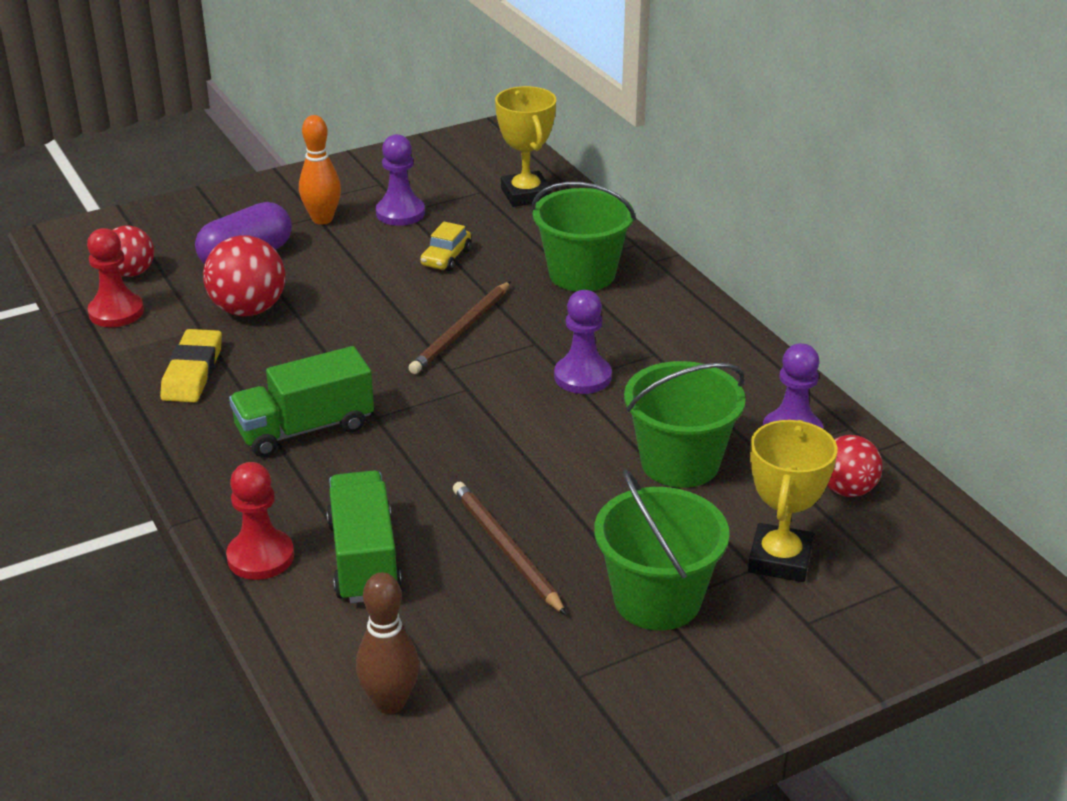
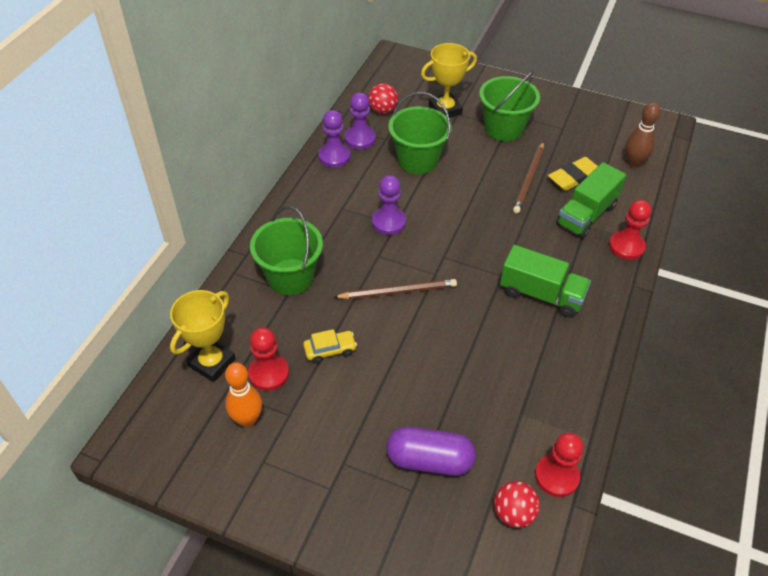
camera: 130 degrees left, 15 degrees up
yellow eraser [160,329,222,402] -> yellow eraser moved to [548,157,598,191]
red ball [203,235,285,316] -> none
orange bowling pin [299,115,341,224] -> orange bowling pin moved to [225,362,262,427]
purple pawn [376,134,425,226] -> purple pawn moved to [318,110,350,167]
none -> red pawn [248,328,289,391]

